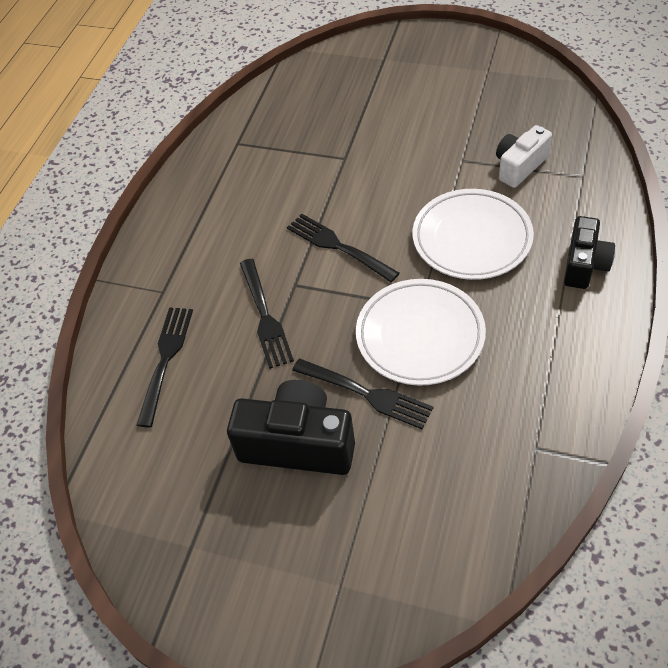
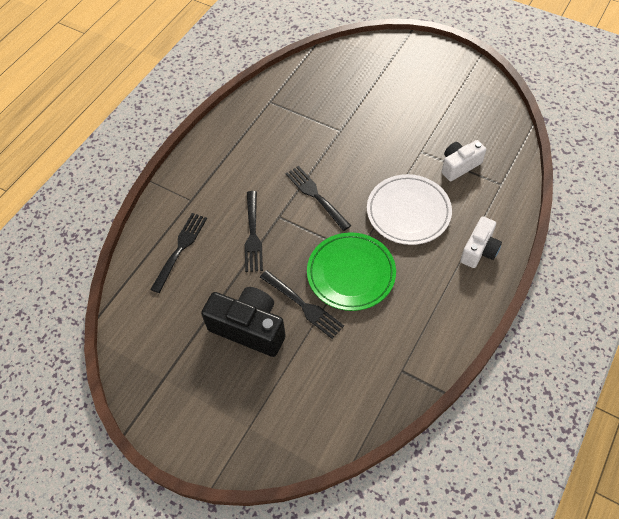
camera: 10 degrees right, 5 degrees up
white plate [356,279,486,386] -> green plate [307,232,396,311]
black camera [564,216,615,289] -> white camera [460,216,502,268]

